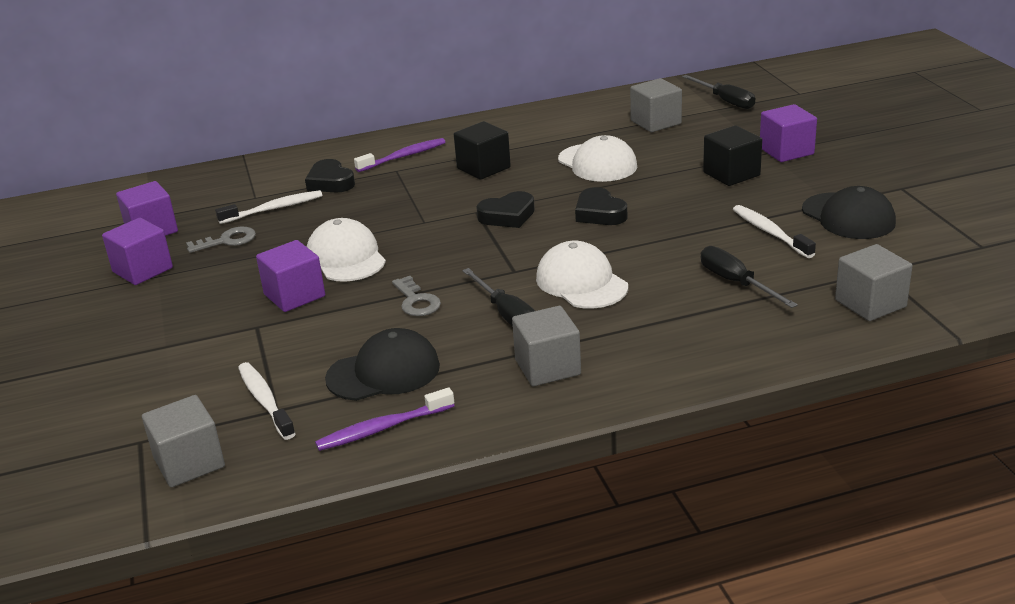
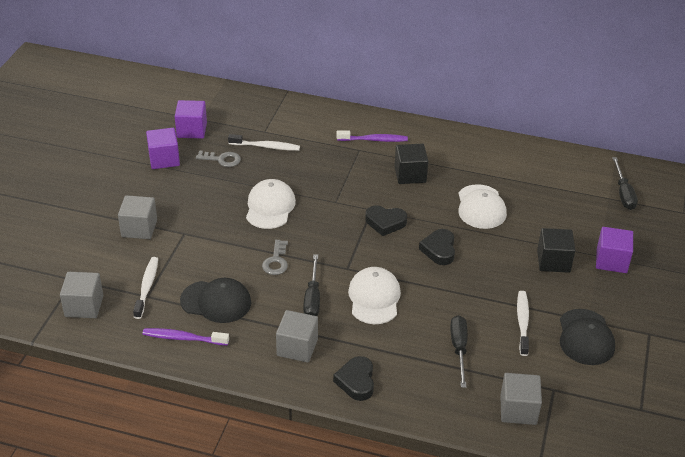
camera: 30 degrees right, 10 degrees up
purple cube [256,240,325,312] -> none
black heart [305,159,355,192] -> black heart moved to [333,356,374,401]
grey cube [630,78,682,132] -> grey cube moved to [118,195,157,239]

